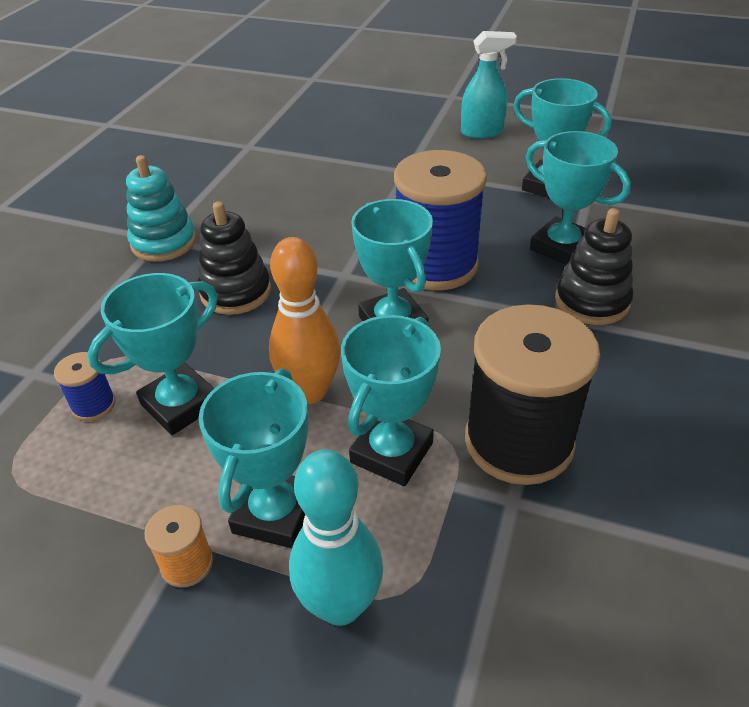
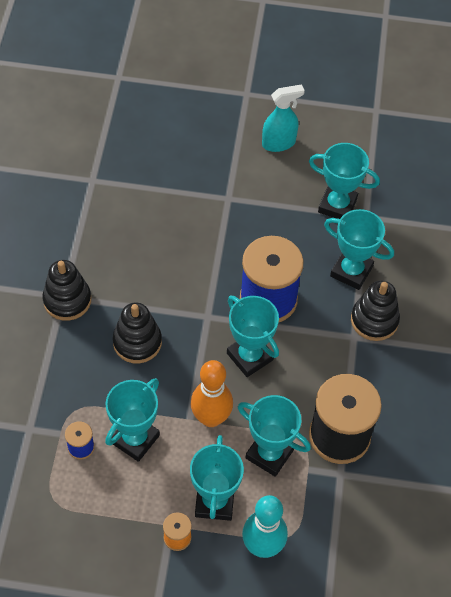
camera: 15 degrees left, 15 degrees up
turquoise stacking toy [126,155,197,262] -> black stacking toy [42,260,91,321]
turquoise trophy [341,315,441,486] -> turquoise trophy turned 75 degrees counterclockwise [238,395,311,477]

